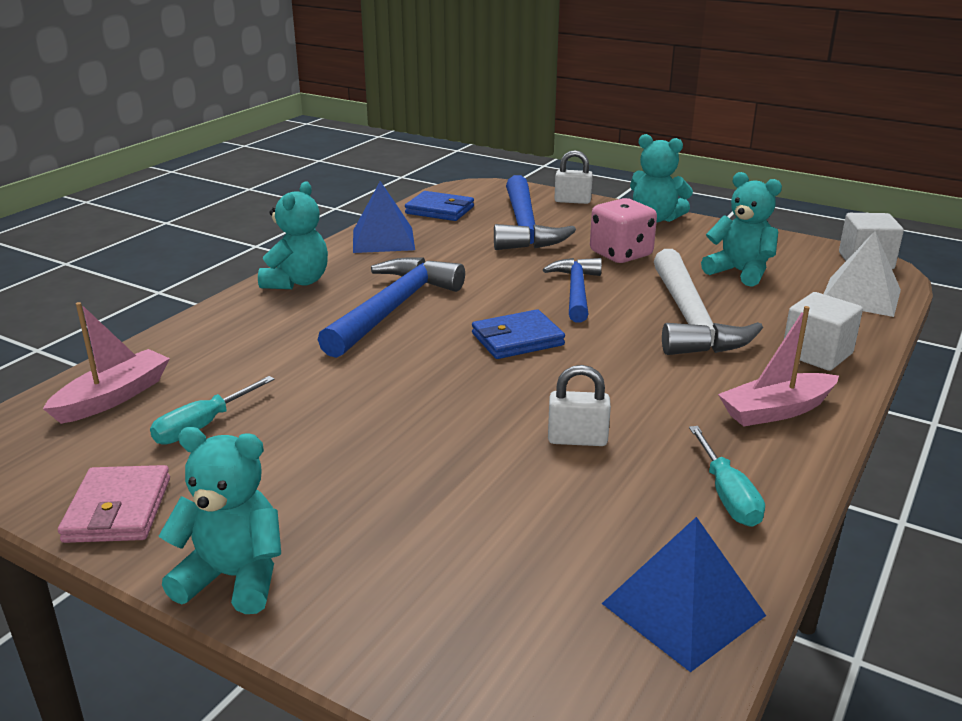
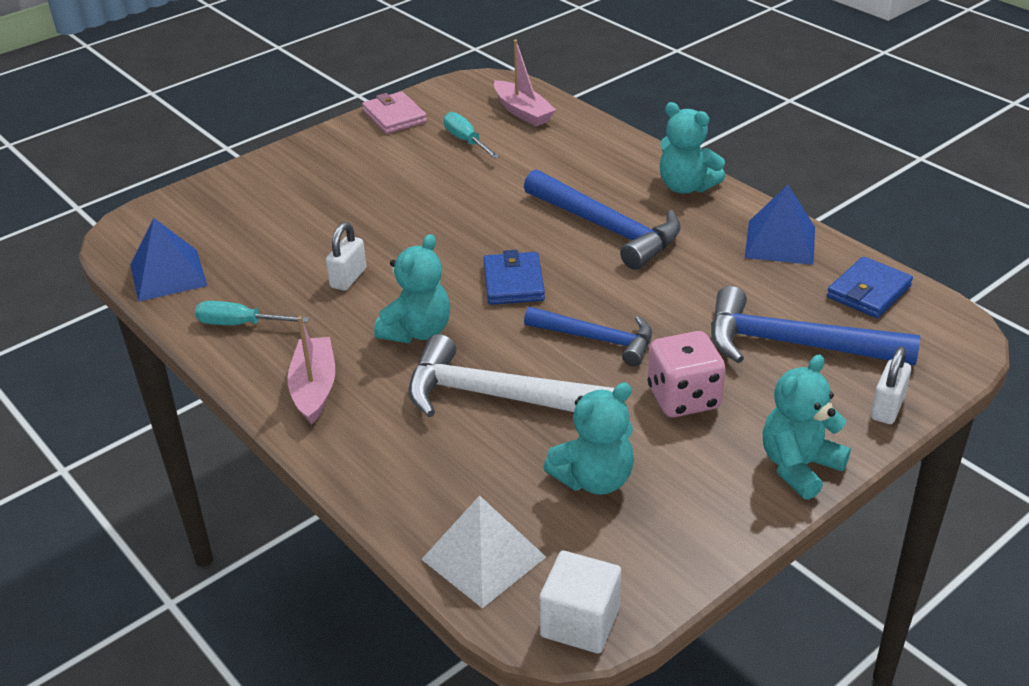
camera: 110 degrees right, 10 degrees up
pink wallet [58,465,170,543] -> pink wallet turned 45 degrees clockwise [362,91,427,134]
turquoise teddy bear [159,427,281,614] -> turquoise teddy bear moved to [374,234,450,343]
white cube [784,292,863,371] -> none

